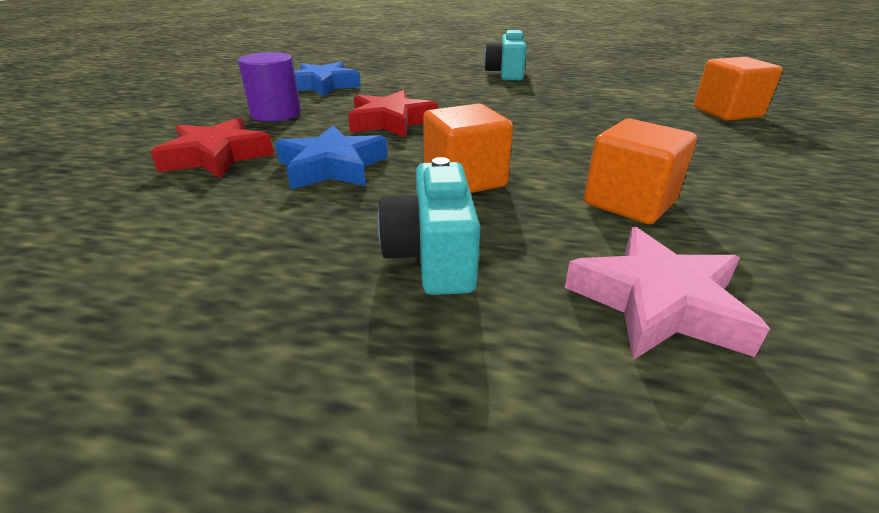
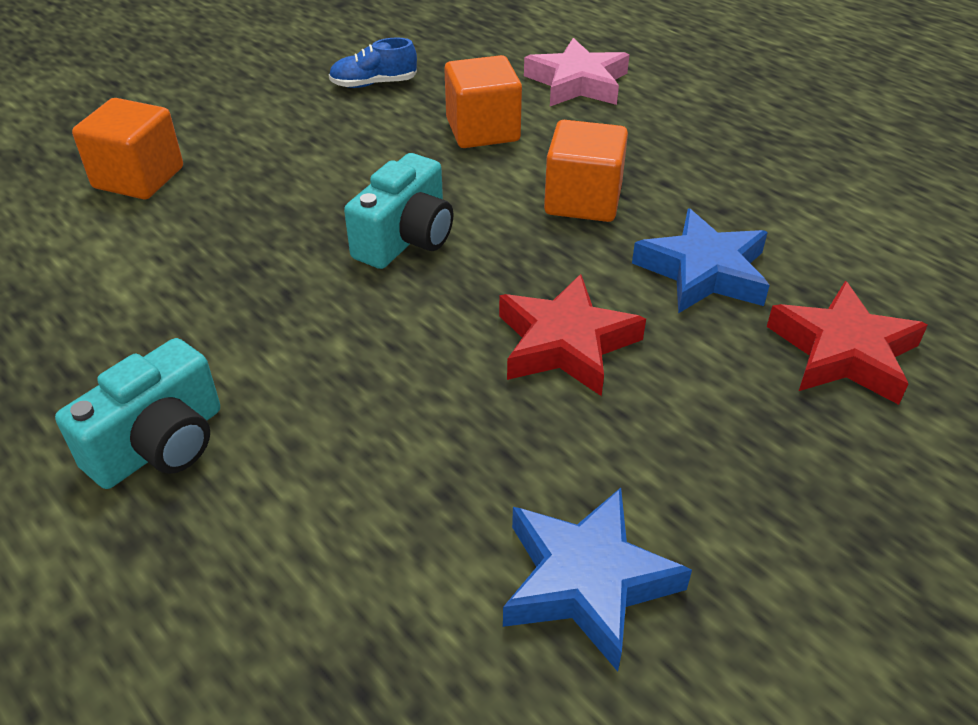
camera: 145 degrees left, 10 degrees up
purple cylinder [238,52,301,122] -> none
turquoise camera [378,157,480,295] -> turquoise camera moved to [344,153,453,269]
none -> blue shoe [329,37,417,88]

